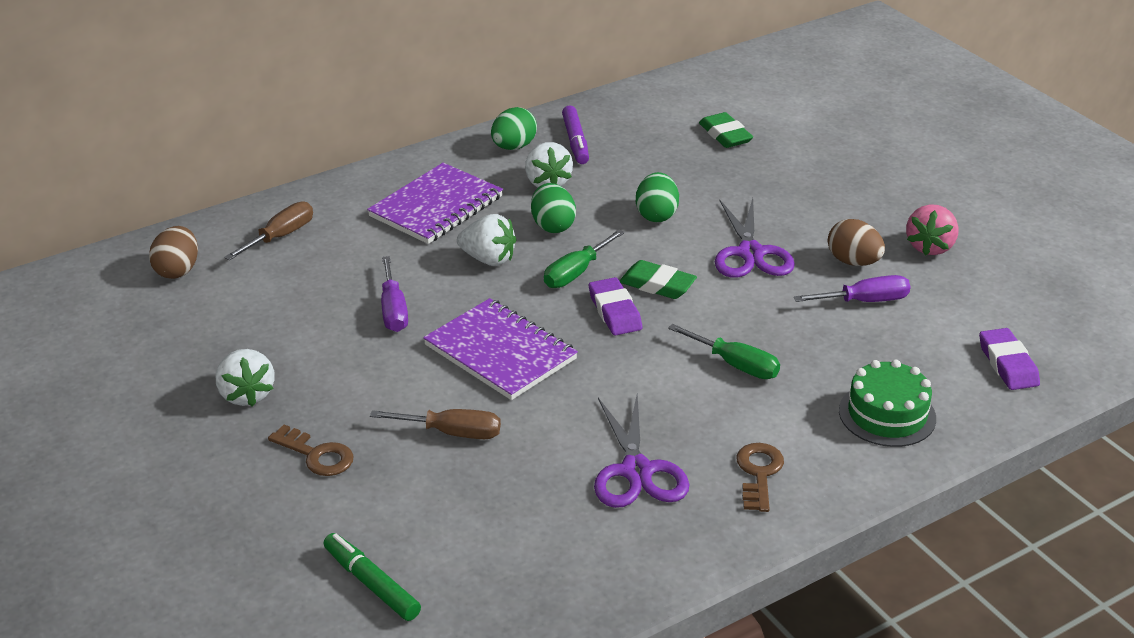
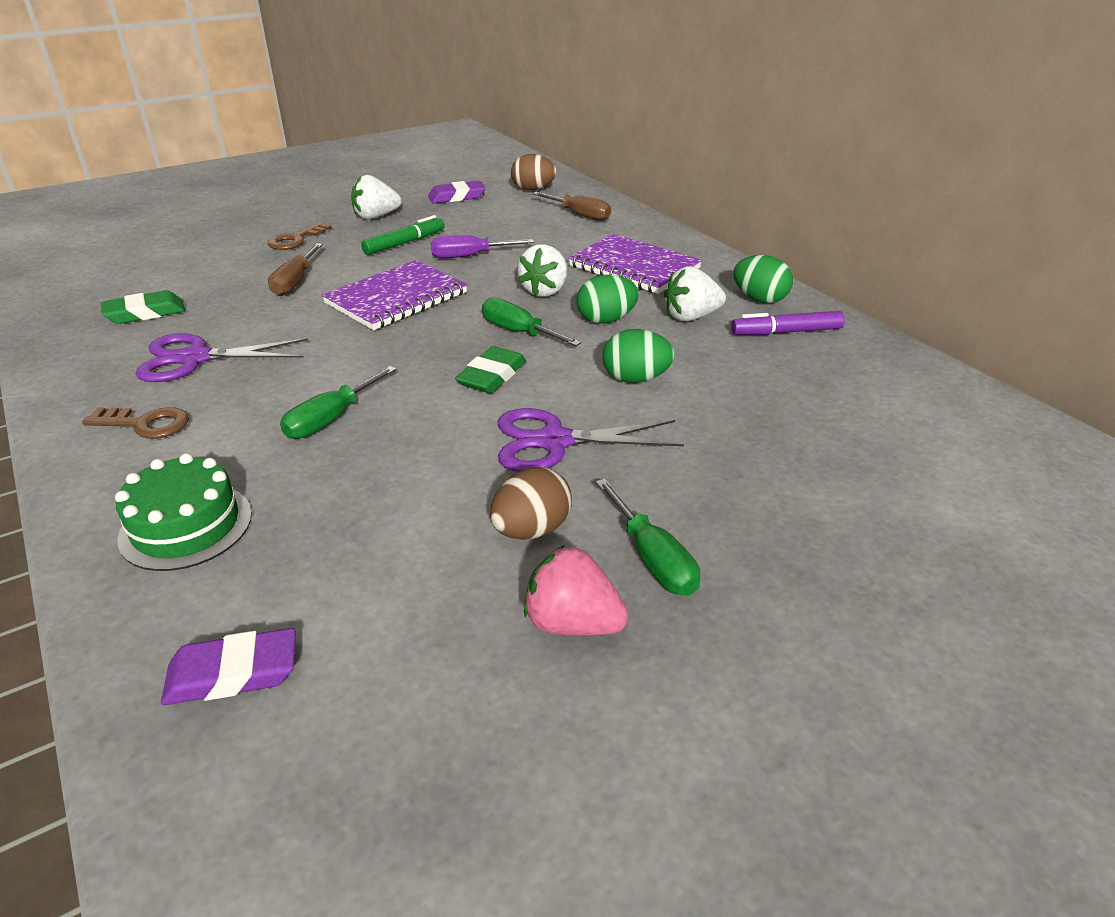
camera: 90 degrees right, 0 degrees up
green marker [324,533,421,621] -> green marker moved to [361,215,444,255]
purple eraser [589,277,642,335] -> purple eraser moved to [428,181,486,203]
green eraser [699,112,753,148] -> green eraser moved to [101,290,185,324]
purple screwdriver [794,275,911,302] -> none
none -> green screwdriver [596,479,700,596]

